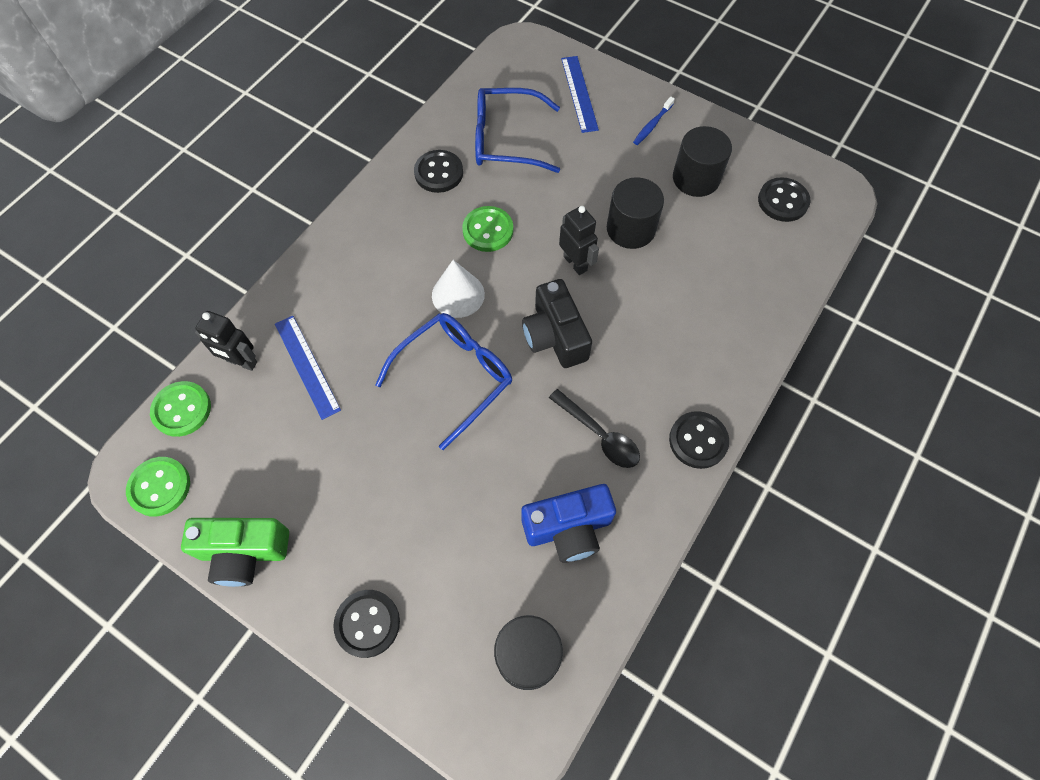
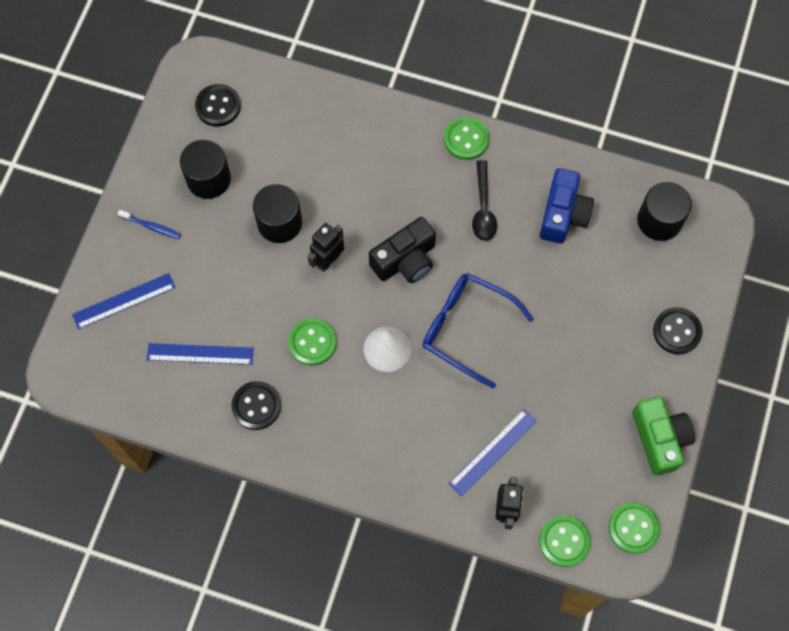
camera: 105 degrees left, 5 degrees up
blue glasses [475,88,560,173] -> blue ruler [147,343,254,365]
blue camera [521,484,616,562] -> blue camera turned 45 degrees clockwise [540,168,594,243]
black spoon [549,389,640,468] -> black spoon turned 150 degrees clockwise [472,160,497,241]
black button [669,411,729,469] -> green button [444,117,489,160]

